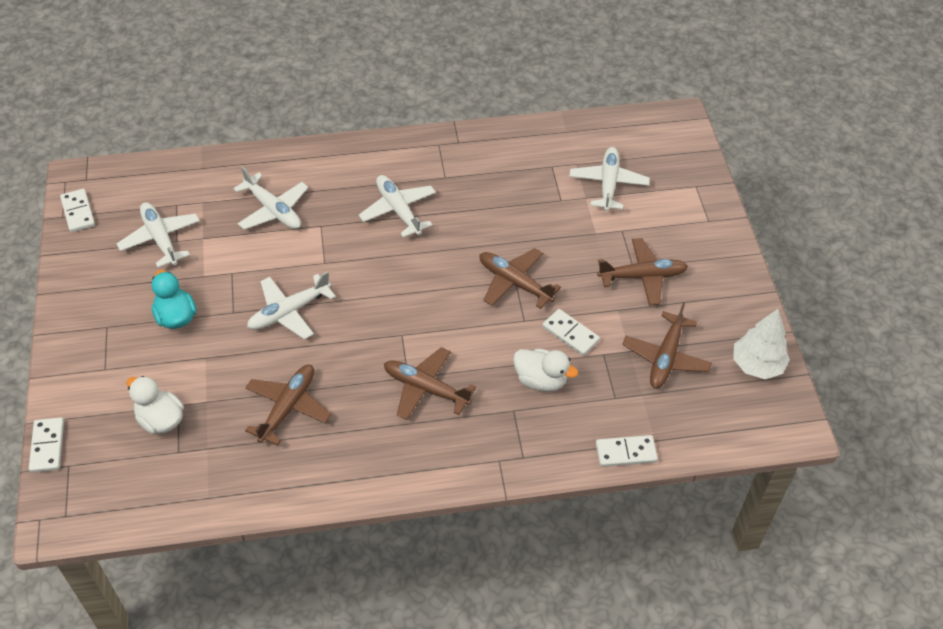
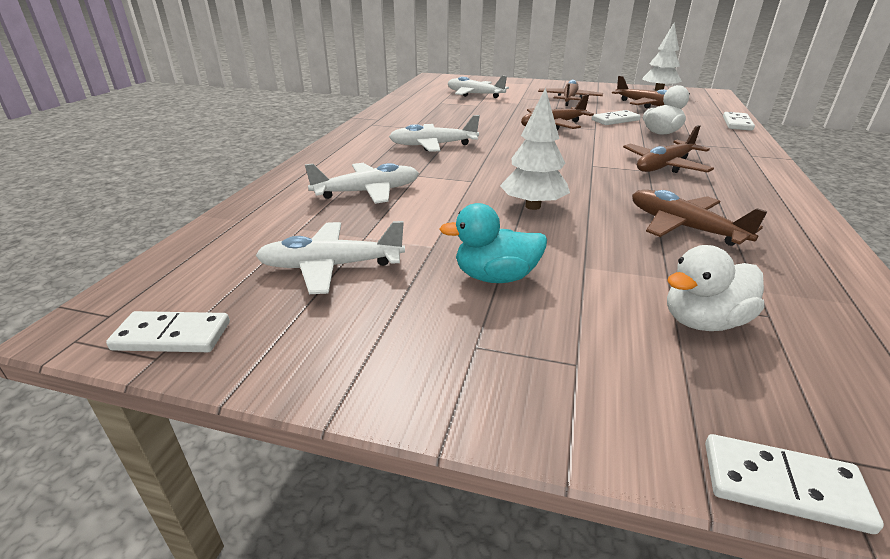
camera: 65 degrees left, 20 degrees down
white plane [247,271,336,340] -> white tree [500,87,570,210]

